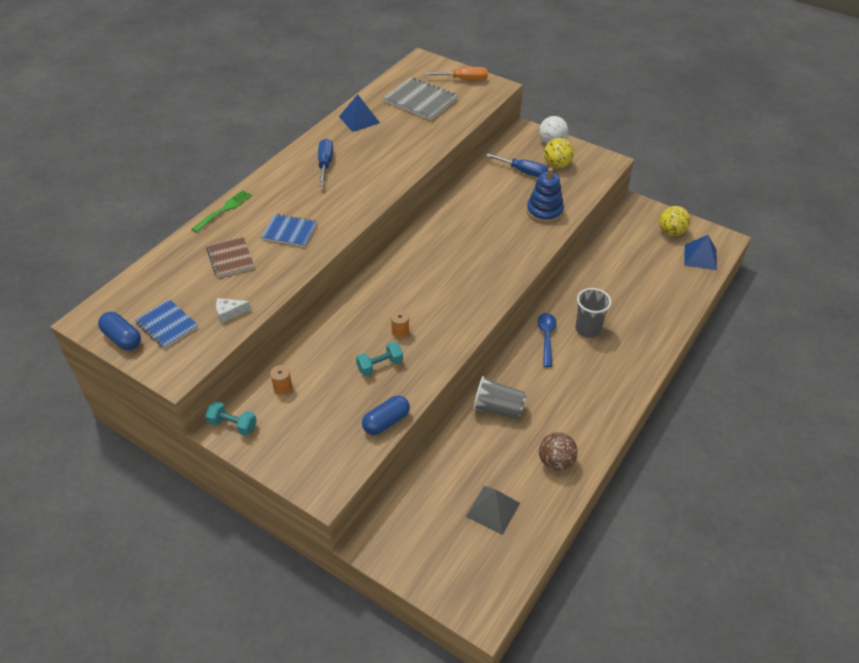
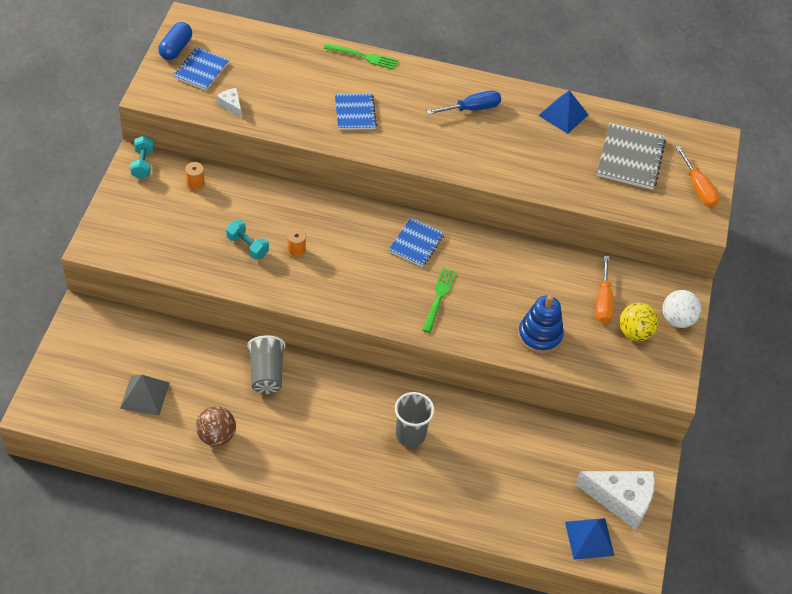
camera: 65 degrees right, 5 degrees up
brown notebook [206,236,254,278] -> none
blue capsule [362,396,410,435] -> none
blue screwdriver [486,153,548,177] -> orange screwdriver [595,256,614,323]
blue spoon [537,313,557,367] -> none
yellow ball [659,206,690,236] -> white cheese [575,471,655,530]
none -> blue notebook [388,218,445,267]
none -> green fork [422,268,456,333]

